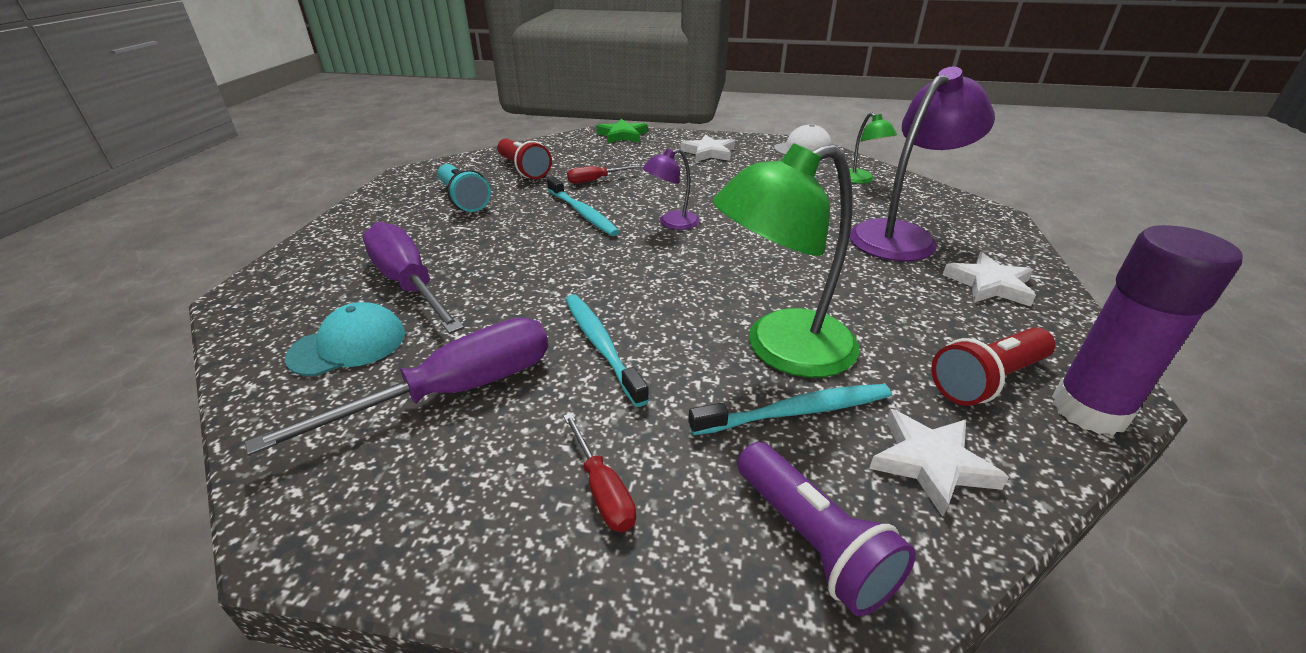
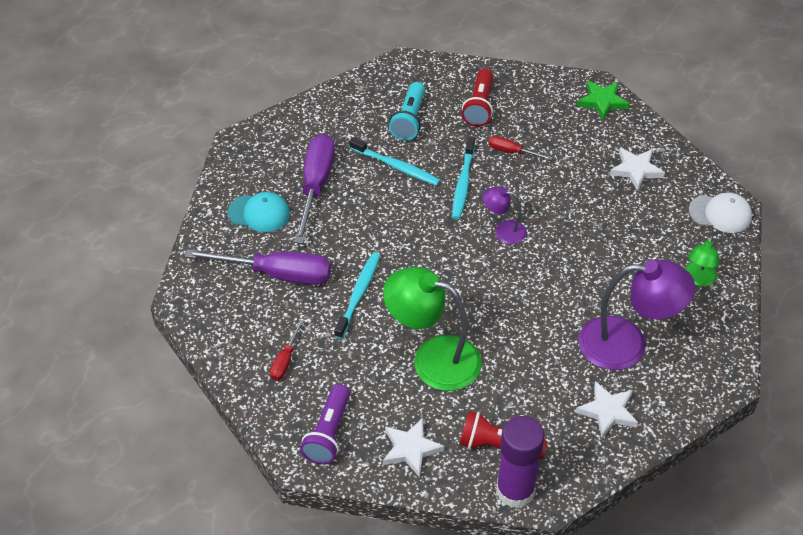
camera: 45 degrees right, 15 degrees up
turquoise toothbrush [688,384,891,435] -> turquoise toothbrush moved to [349,137,440,186]

